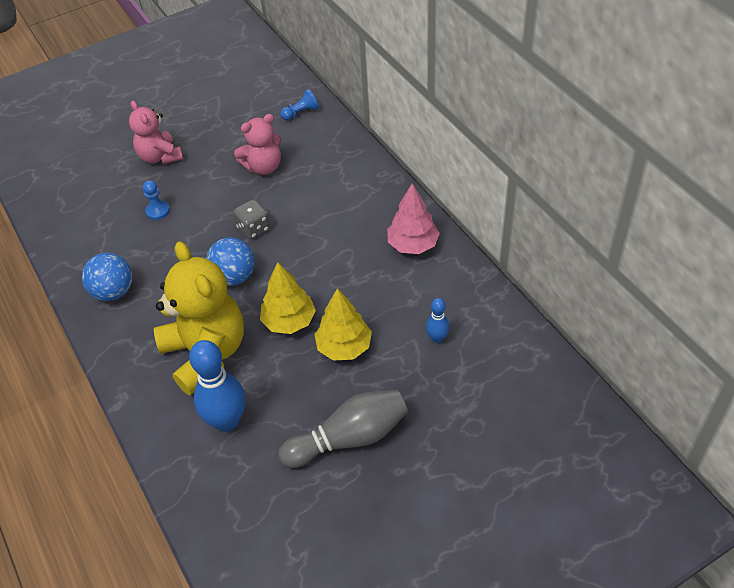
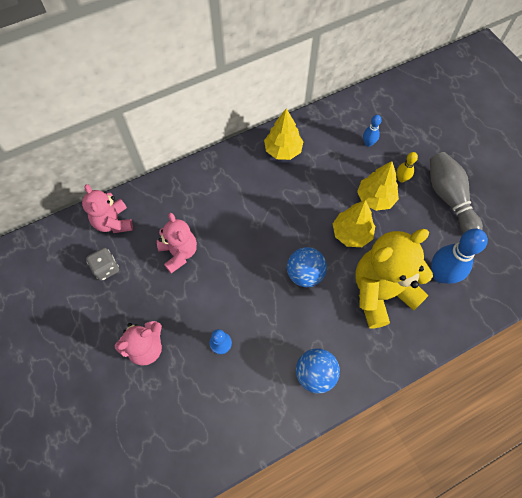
camera: 90 degrees left, 15 degrees up
grey dice [233,199,270,239] -> grey dice moved to [86,248,119,281]
blue pawn [281,89,319,120] -> pink teddy bear [82,184,133,233]
pink tree [387,183,440,254] -> yellow tree [264,108,304,160]
none -> yellow bowling pin [397,152,418,182]

